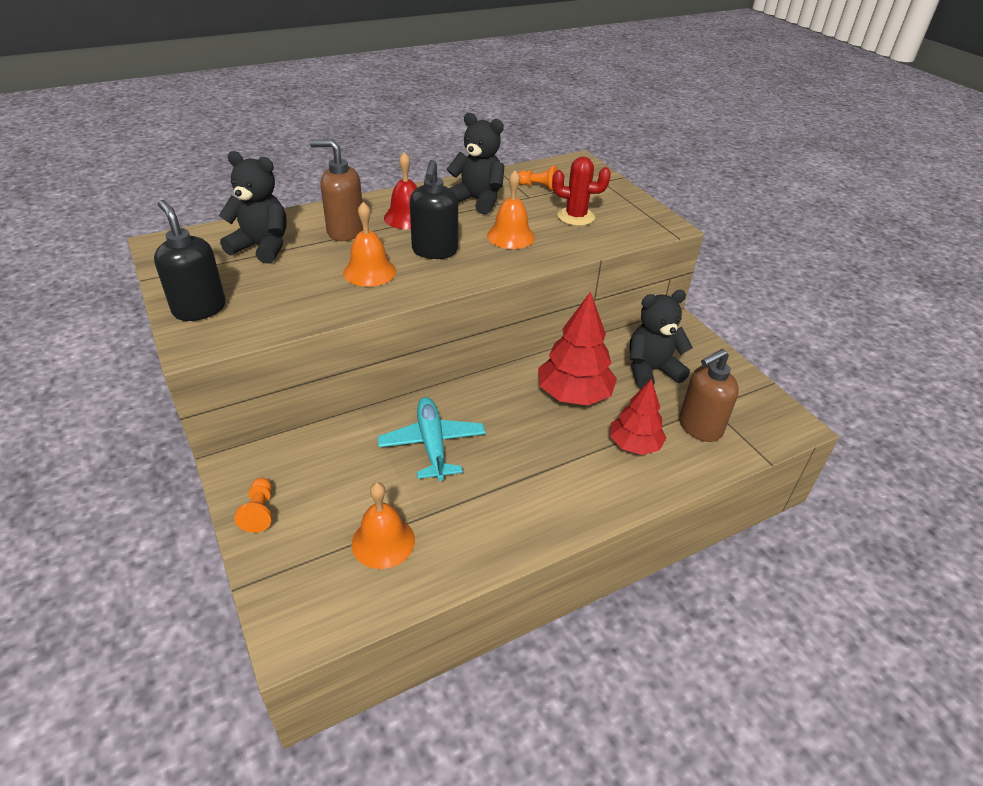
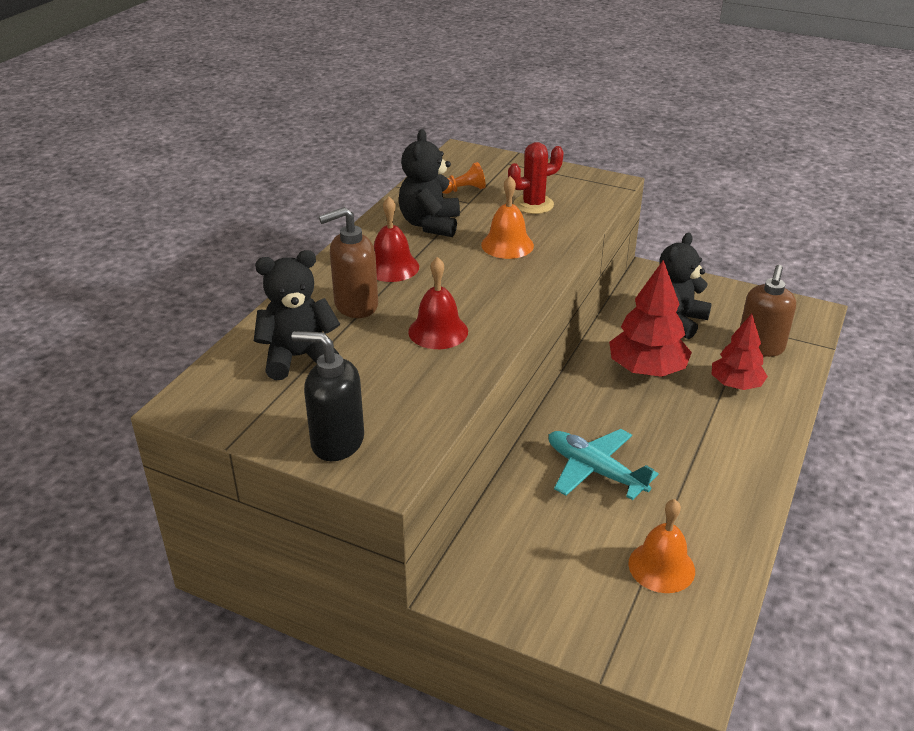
camera: 35 degrees left, 5 degrees down
orange pawn [234,478,272,533] -> none
orange bell [343,202,396,287] -> red bell [408,257,468,349]
black soap dispenser [410,160,458,259] -> none
black teddy bear [447,112,505,215] -> black teddy bear turned 75 degrees counterclockwise [399,129,460,237]

